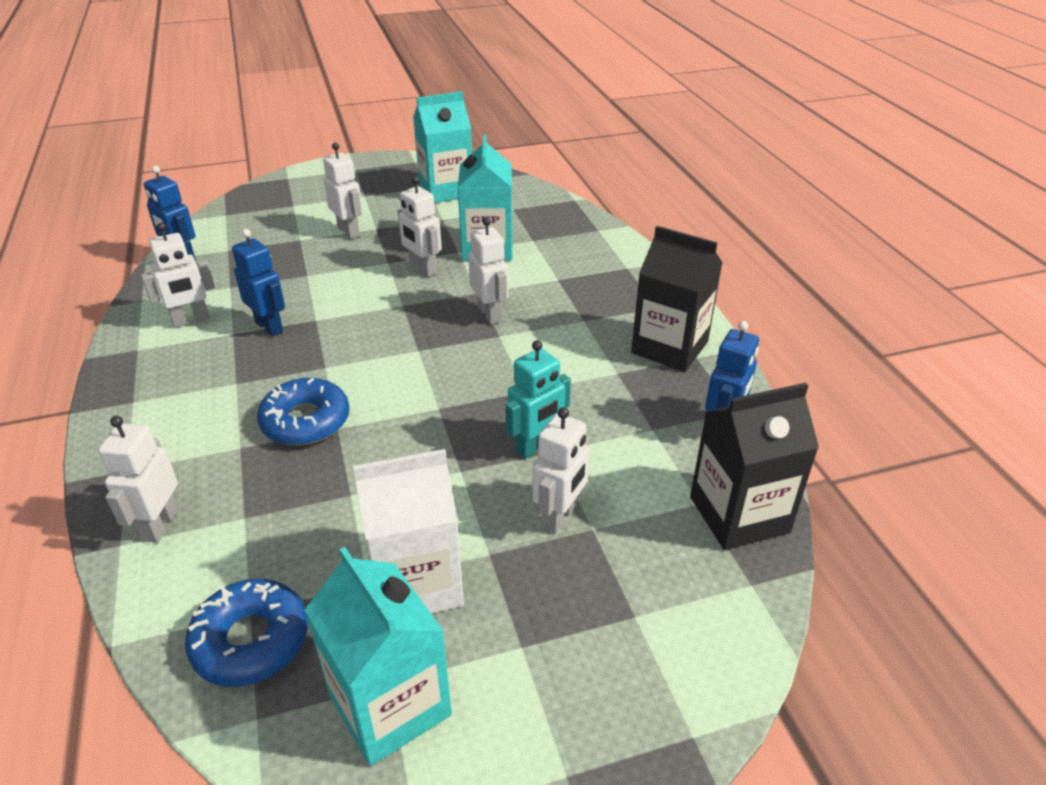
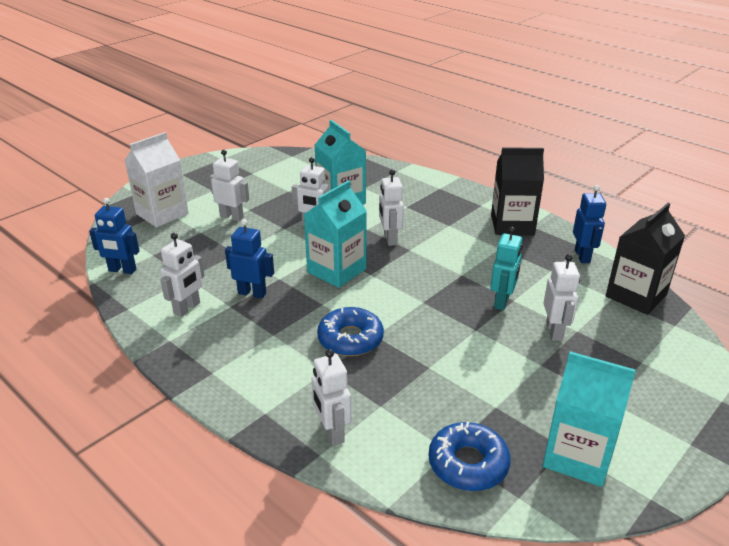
camera: 30 degrees left, 5 degrees down
white carton [353,449,464,613] -> white carton moved to [125,132,189,227]
turquoise carton [413,91,472,203] -> turquoise carton moved to [304,180,367,288]
white robot [468,217,508,324] -> white robot turned 135 degrees counterclockwise [379,170,404,246]

